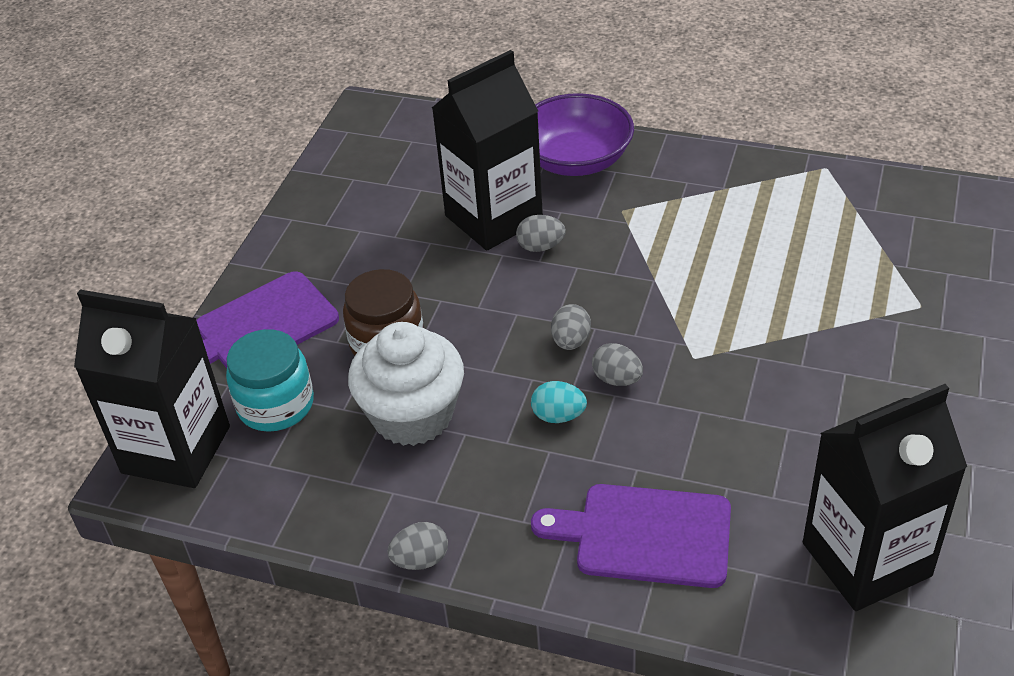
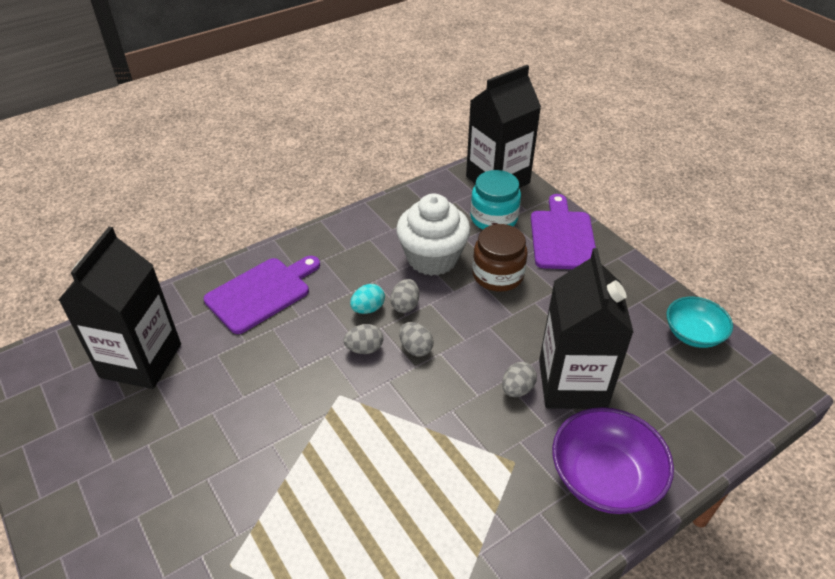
camera: 125 degrees right, 0 degrees up
grey egg [387,522,448,570] -> grey egg moved to [390,279,419,313]
none -> turquoise bowl [666,297,733,348]

